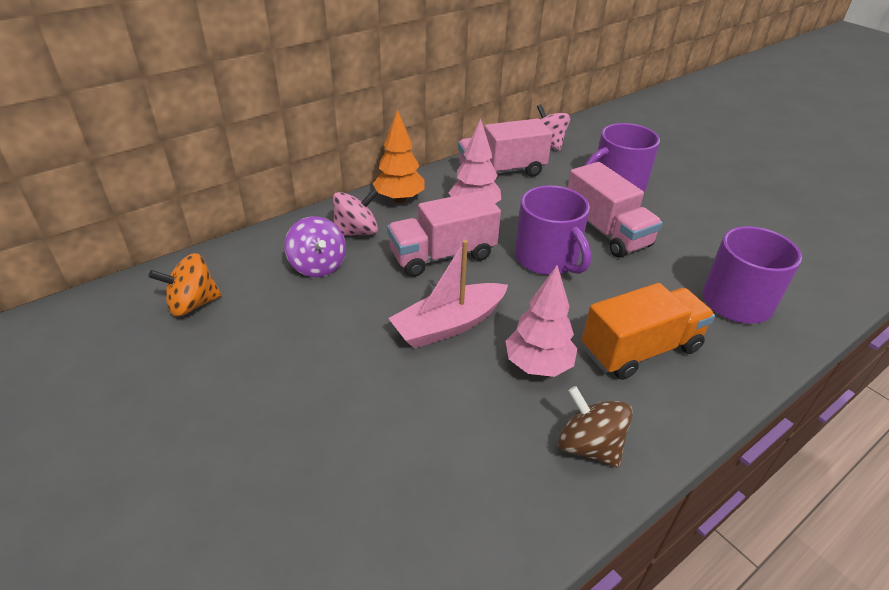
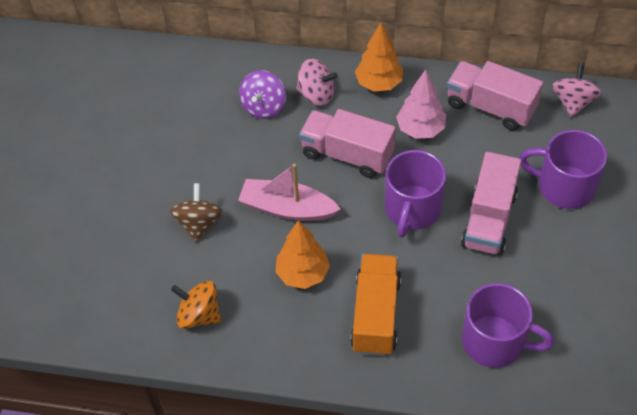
camera: 50 degrees right, 15 degrees up
orange spinning top [148,253,222,317] -> orange spinning top moved to [171,281,221,329]
pink tree [506,265,577,377] -> orange tree [275,220,330,289]
brown spinning top [558,386,633,467] -> brown spinning top moved to [170,183,223,242]
orange truck [582,283,715,380] -> orange truck turned 105 degrees counterclockwise [350,254,401,356]

